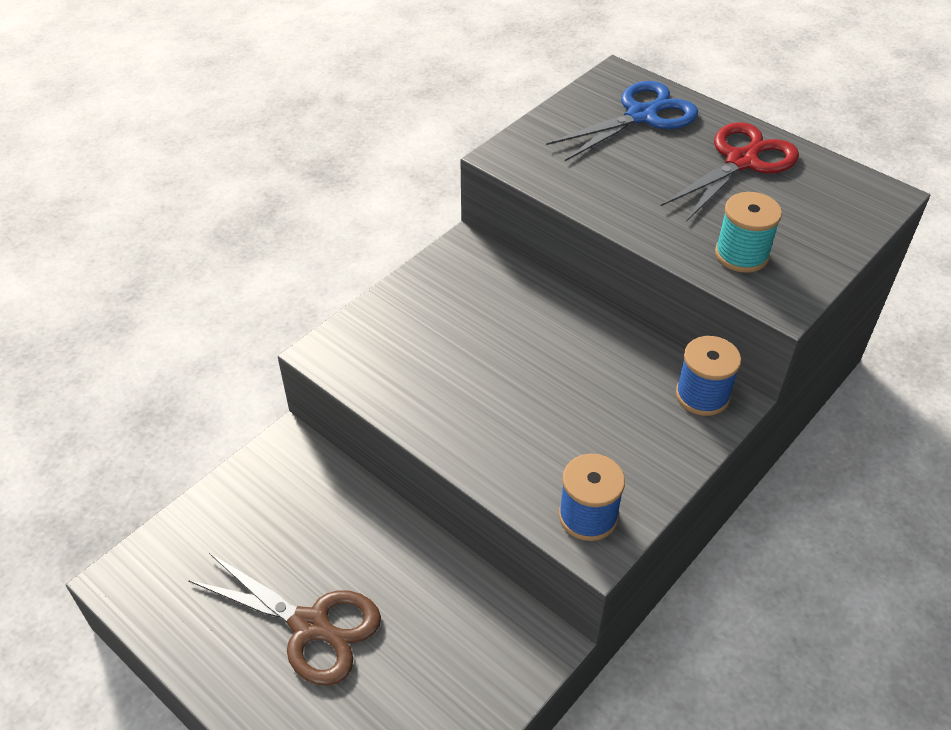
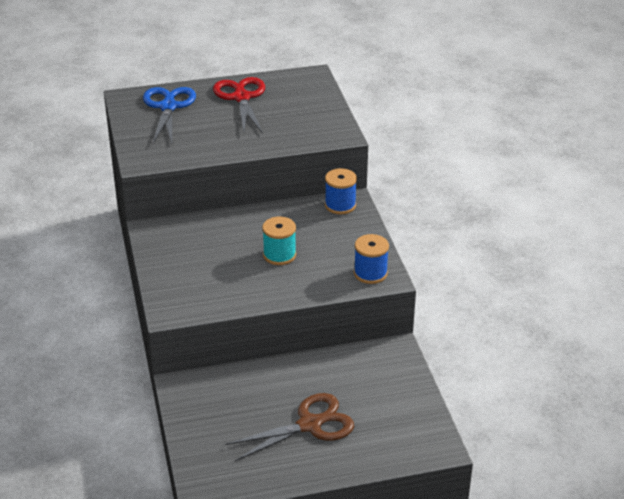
camera: 55 degrees left, 10 degrees down
turquoise spool [715,192,782,273] -> turquoise spool moved to [262,216,296,265]

